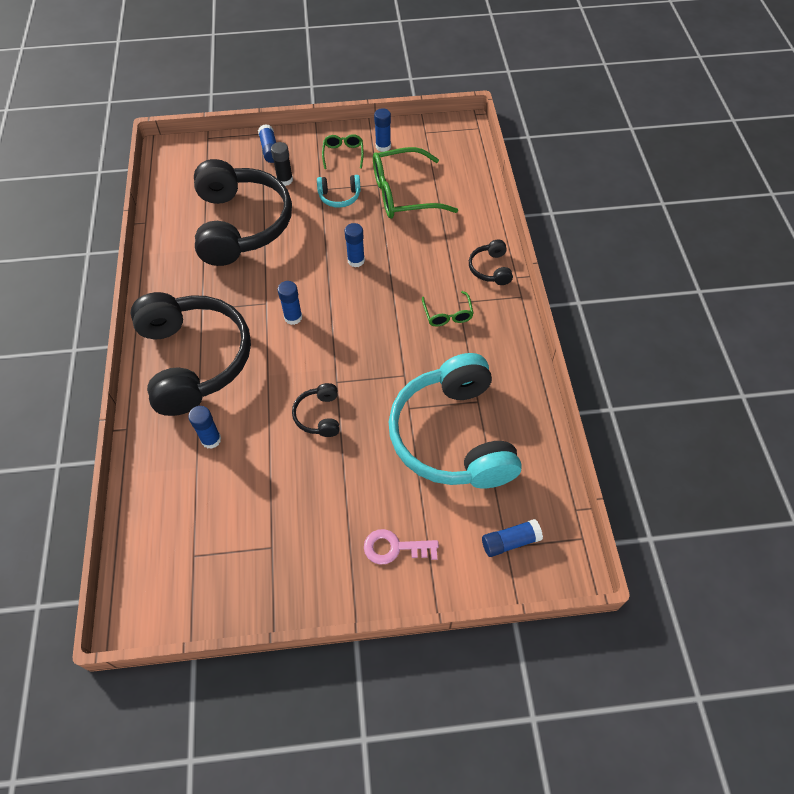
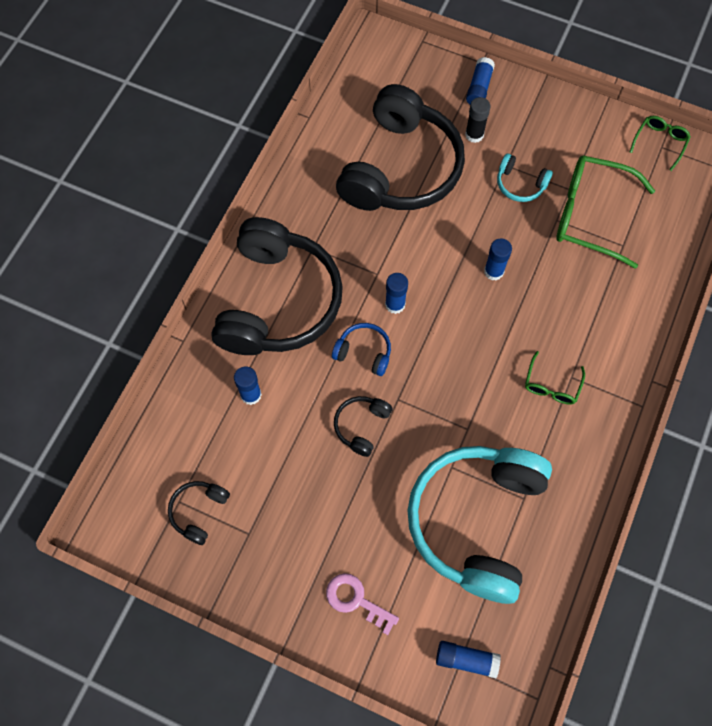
camera: 30 degrees right, 10 degrees up
green glasses [322,134,364,169] -> green glasses moved to [630,116,691,171]
blue glue stick [374,108,391,152] -> none
black headphones [469,240,513,285] -> black headphones moved to [168,481,230,545]
none -> blue headphones [332,323,391,376]

